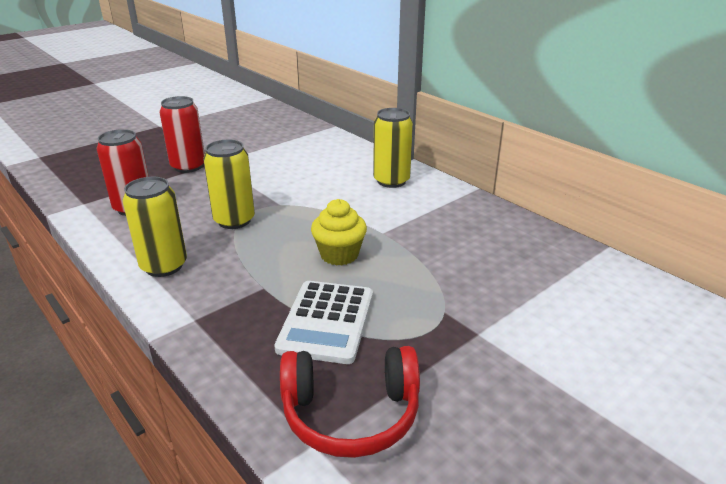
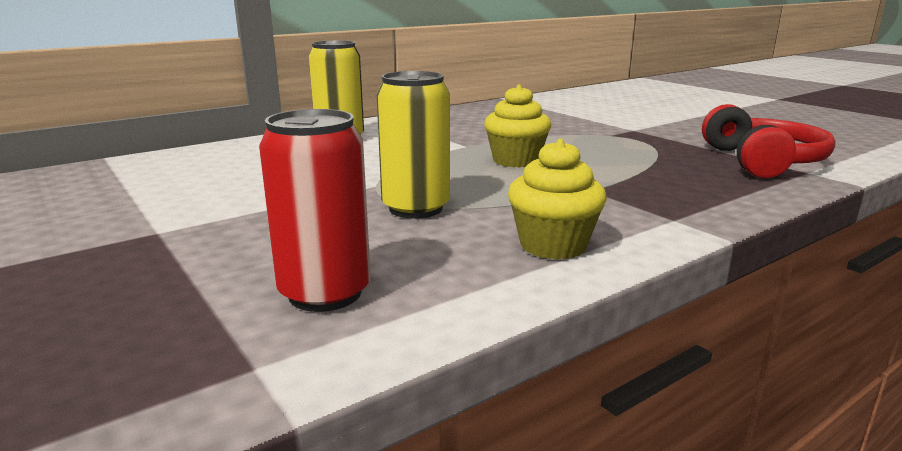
camera: 85 degrees left, 10 degrees down
yellow can [122,177,187,277] -> yellow cupcake [508,139,607,260]
red can [159,96,205,173] -> none
white calculator [274,281,373,364] -> none

